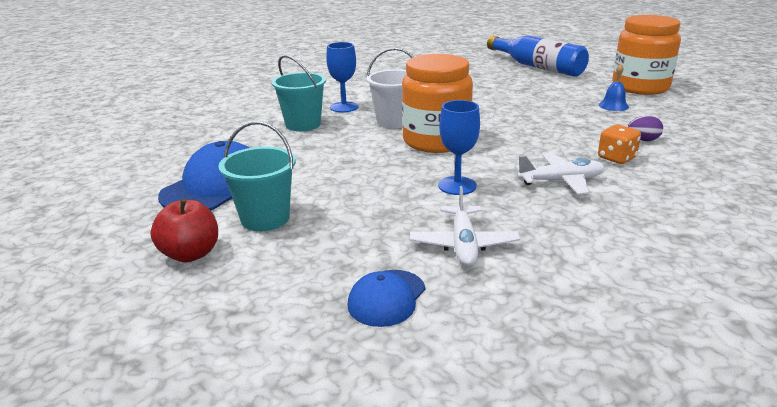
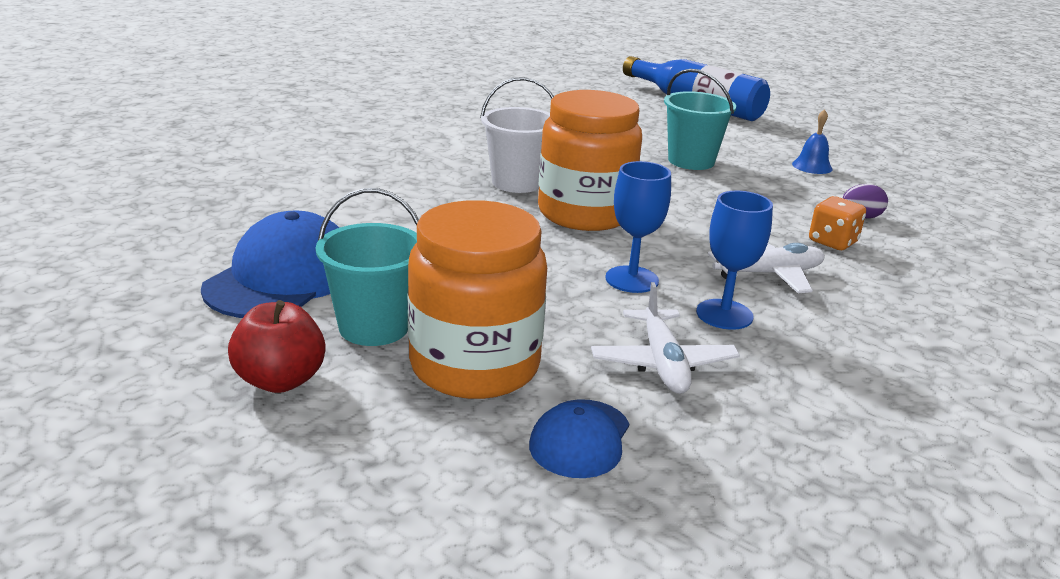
camera: 10 degrees left, 0 degrees up
turquoise bucket [271,55,326,131] -> turquoise bucket moved to [664,69,736,170]
blue goblet [326,42,358,112] -> blue goblet moved to [696,191,773,330]
orange jar [612,15,681,95] -> orange jar moved to [408,200,547,399]

